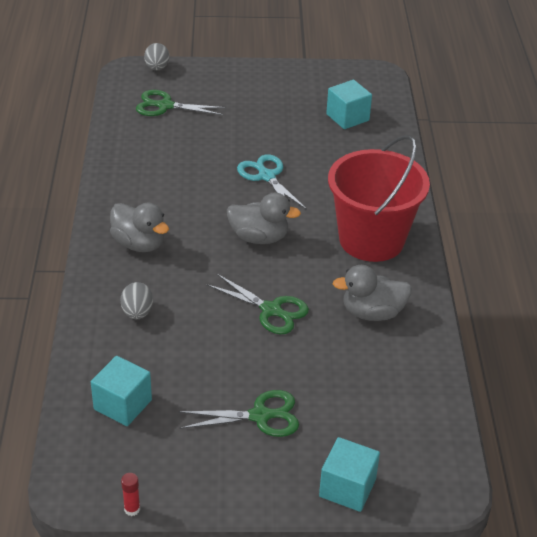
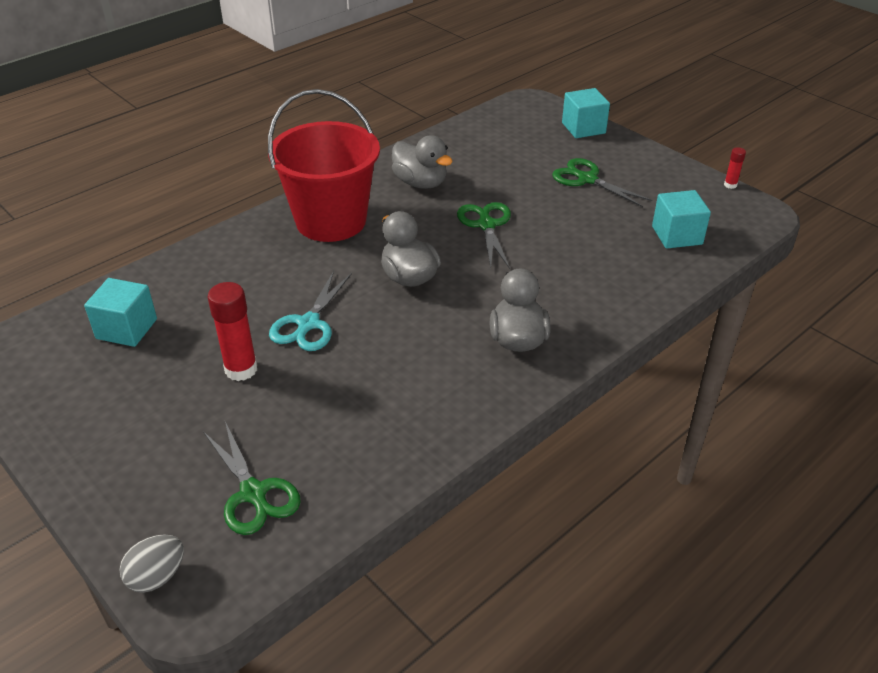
camera: 130 degrees left, 0 degrees up
grey egg [121,282,153,319] -> none
none -> red glue stick [208,282,257,381]

